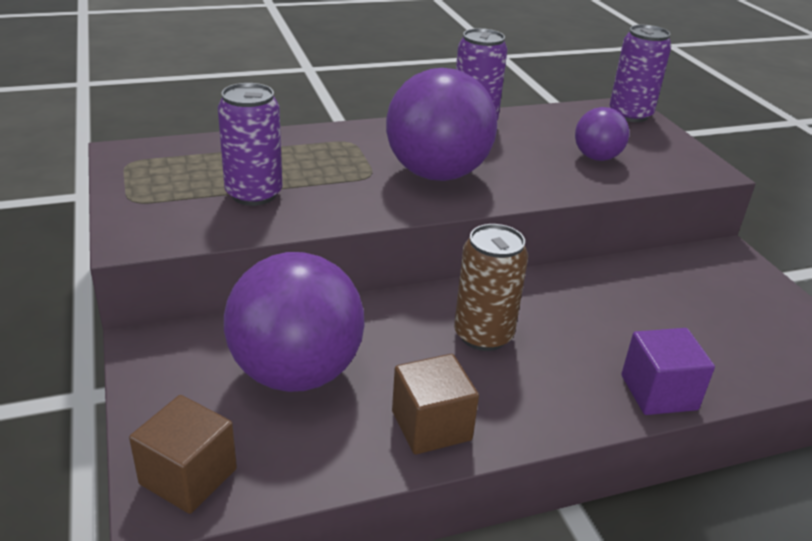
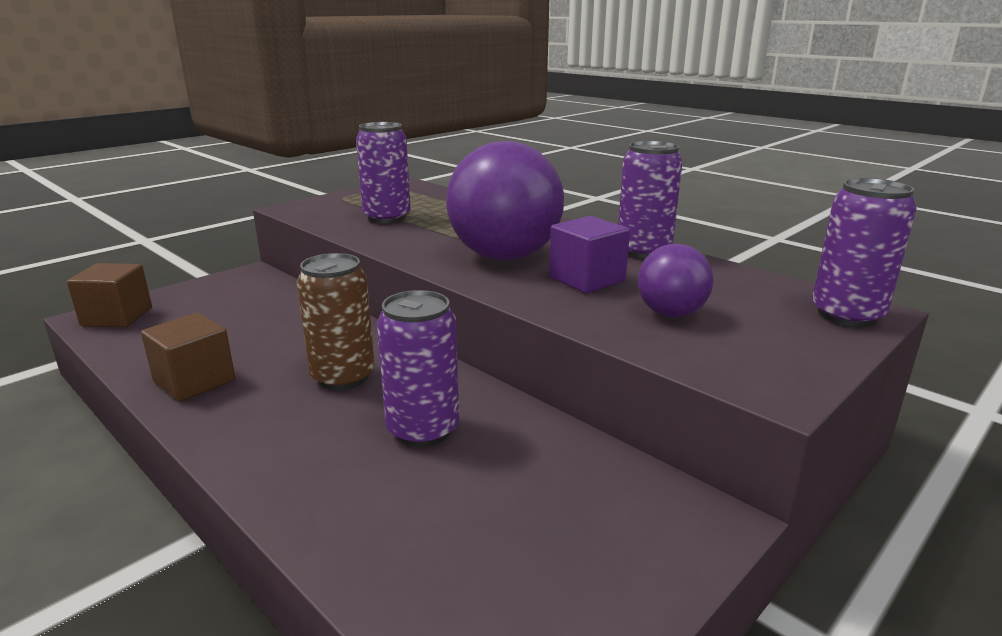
camera: 65 degrees right, 10 degrees down
purple ball [224,252,365,392] -> none
purple cube [621,328,715,415] -> purple cube moved to [549,216,630,293]
none -> purple can [377,290,459,447]

